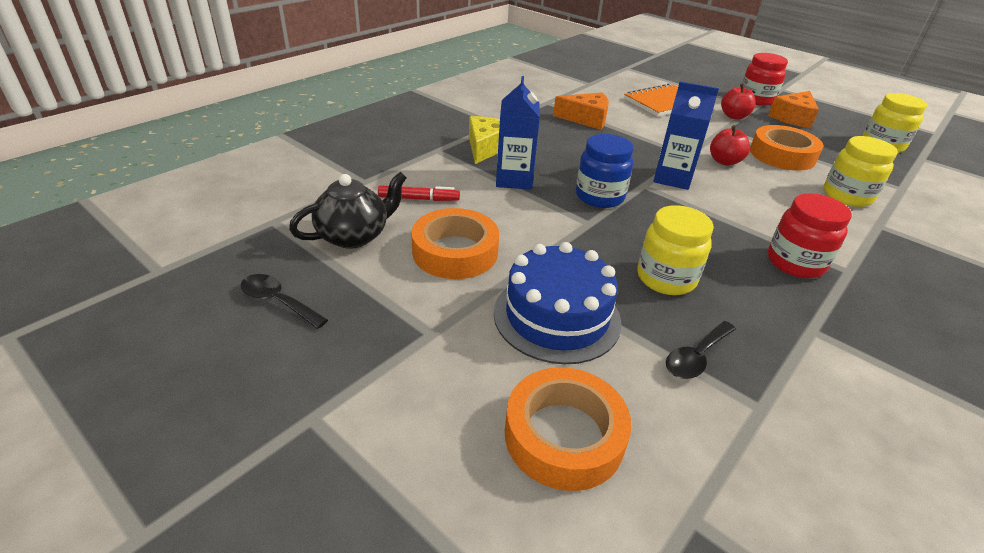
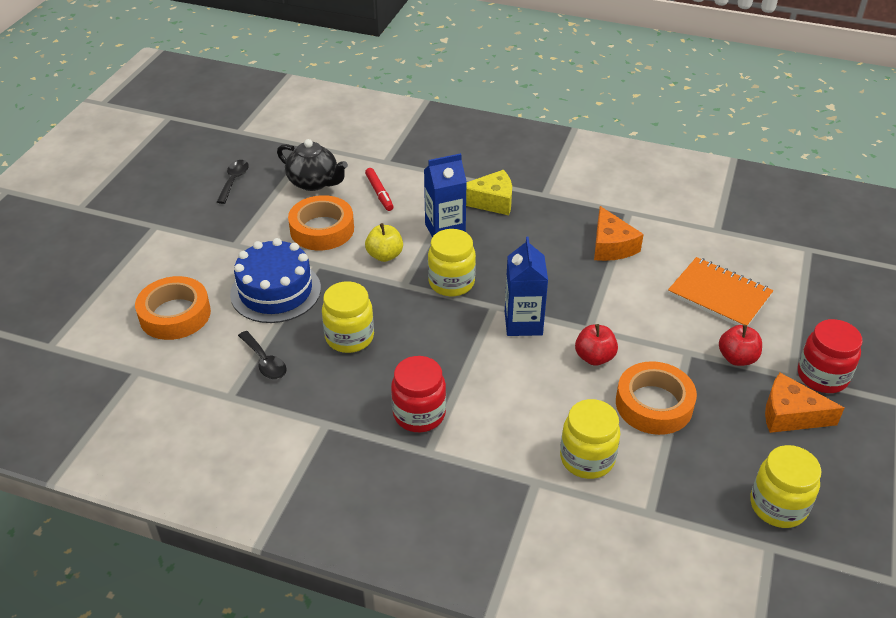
camera: 70 degrees right, 5 degrees up
blue jar [576,134,634,208] -> yellow jar [428,229,476,296]
black spoon [666,321,736,379] -> black spoon turned 150 degrees counterclockwise [238,331,287,379]
none -> yellow apple [365,223,403,262]

